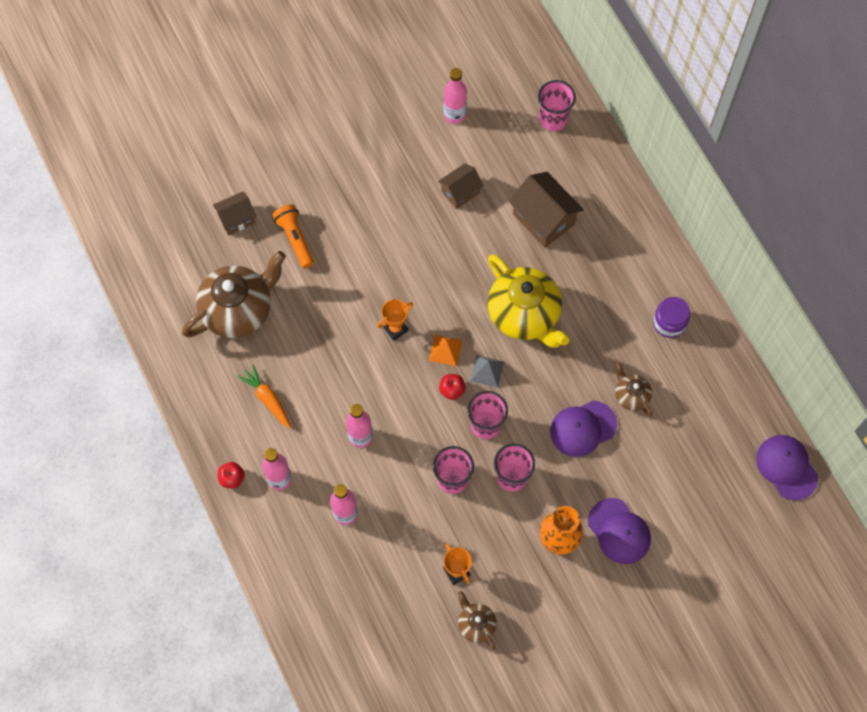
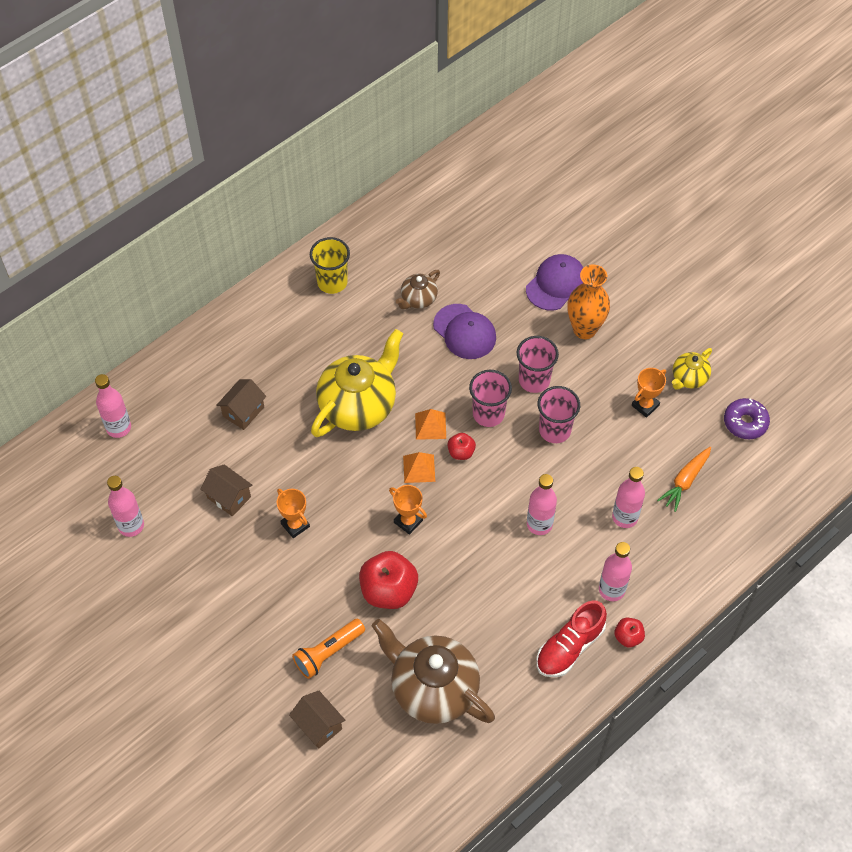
camera: 105 degrees left, 10 degrees down
orange carrot [237,364,291,429] -> orange carrot moved to [657,447,711,512]
brown teapot [458,591,497,650] -> yellow teapot [672,348,712,389]
grey pyramid [470,355,504,388] -> orange pyramid [415,409,446,440]
brown house [509,172,584,248] -> brown house [216,379,266,430], size x0.62
pink cup [538,80,576,131] -> pink bottle [95,374,131,438]
purple jar [653,297,690,338] -> yellow cup [310,237,350,294]
purple cap [756,435,818,500] -> none
none -> orange trophy [277,489,310,538]
none -> red apple [359,551,418,609]
none -> red shoe [537,600,607,677]
none -> purple donut [724,398,770,439]

